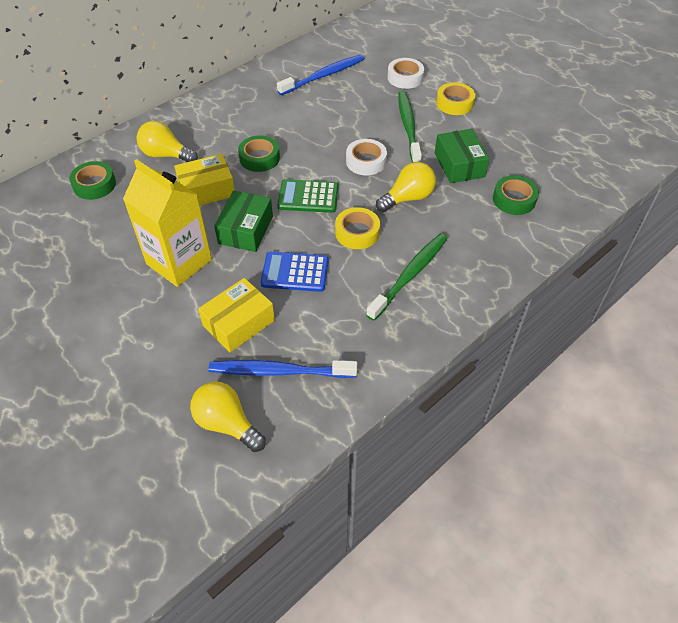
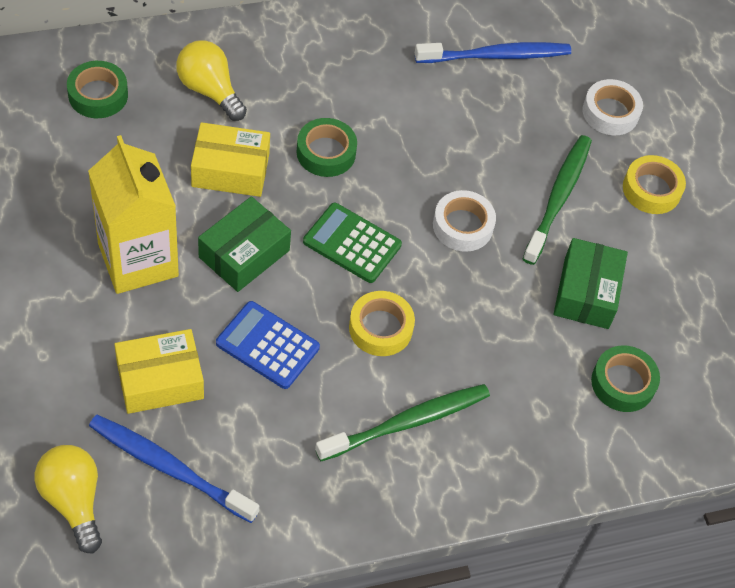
camera: 20 degrees right, 5 degrees up
yellow light bulb [376,162,436,212] -> none

